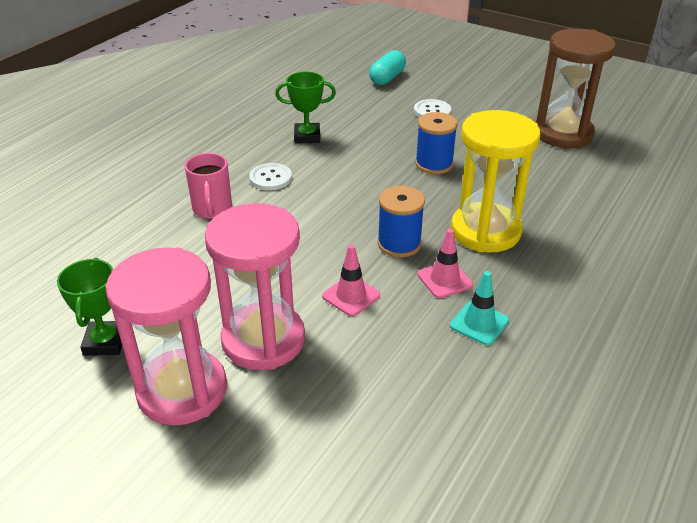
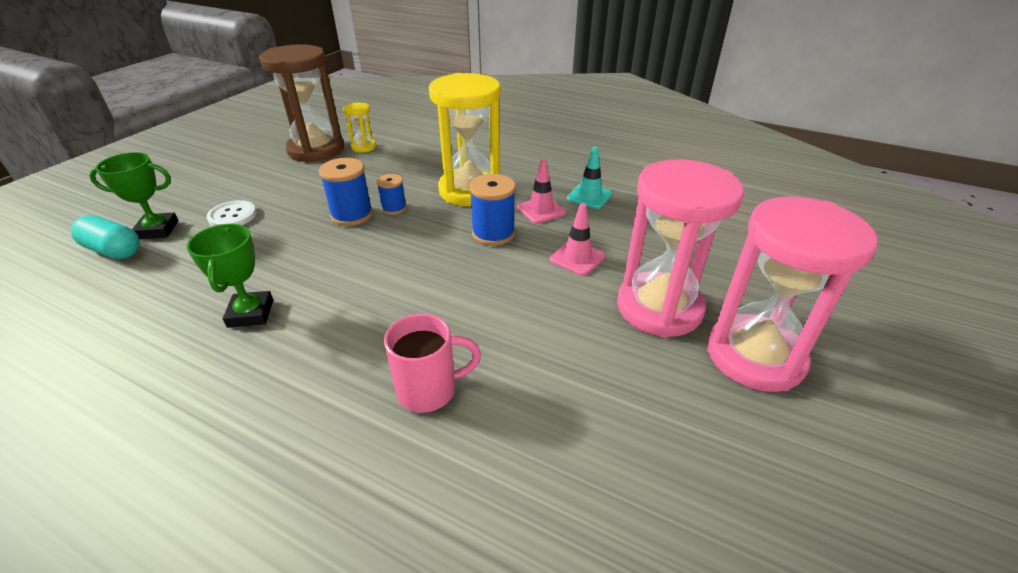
camera: 95 degrees left, 0 degrees up
green trophy [57,258,122,356] -> green trophy moved to [89,152,179,239]
white button [249,163,292,191] -> none
none -> yellow hourglass [343,103,376,152]
none -> blue spool [376,174,407,215]

